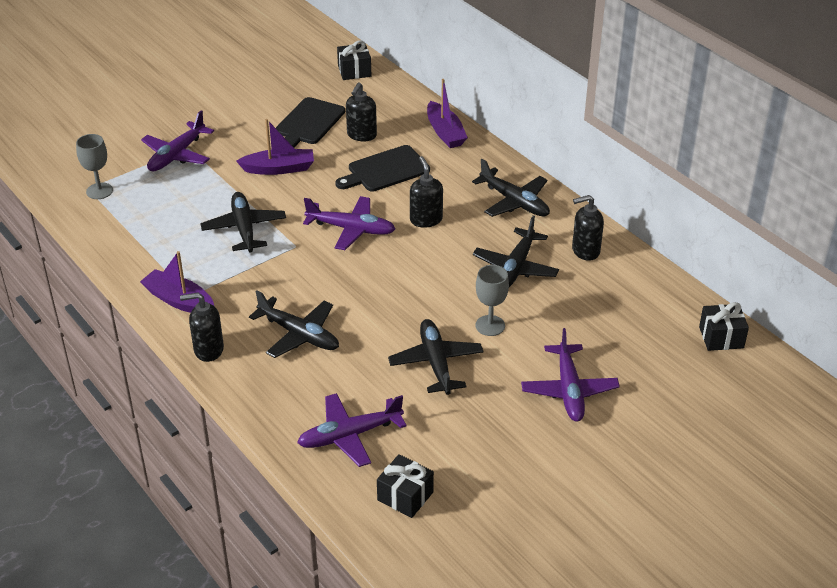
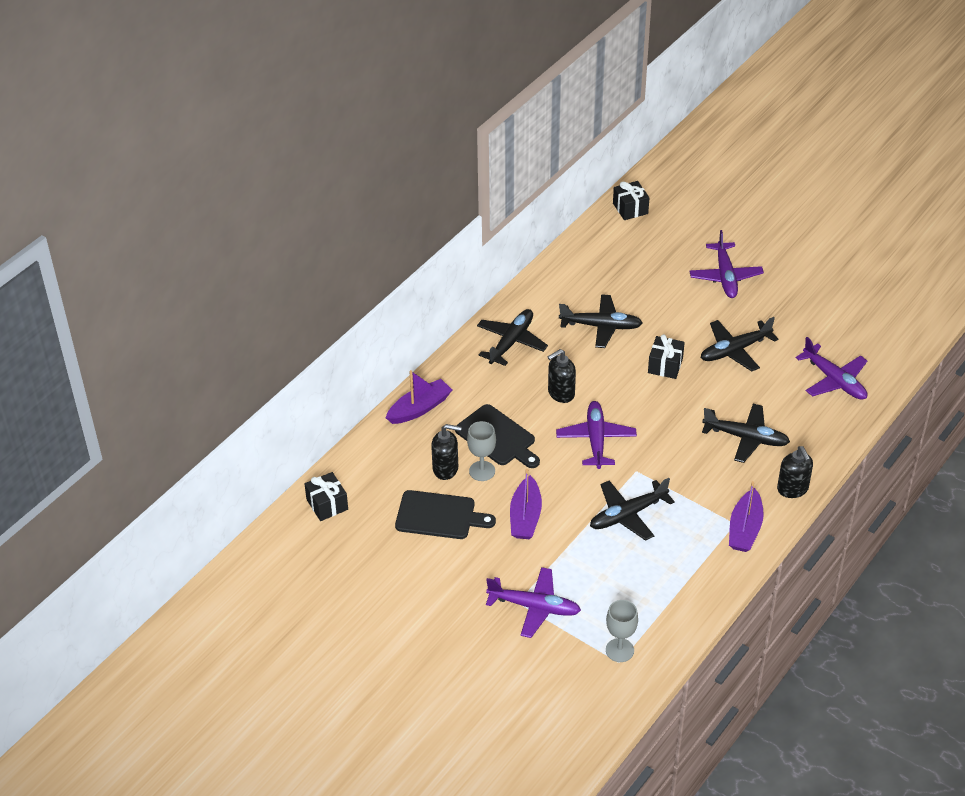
camera: 105 degrees left, 5 degrees up
purple boat [236,119,314,175] -> purple boat turned 150 degrees counterclockwise [510,469,542,539]
black plane [249,290,339,358] -> black plane turned 90 degrees clockwise [702,404,790,463]
black gift [377,454,434,518] -> black gift moved to [648,334,685,379]
grey goblet [475,265,509,336] -> grey goblet moved to [467,421,496,481]
purple plane [521,328,620,422] -> purple plane turned 105 degrees clockwise [689,230,764,298]
black soap dispenser [572,195,604,261] -> none

